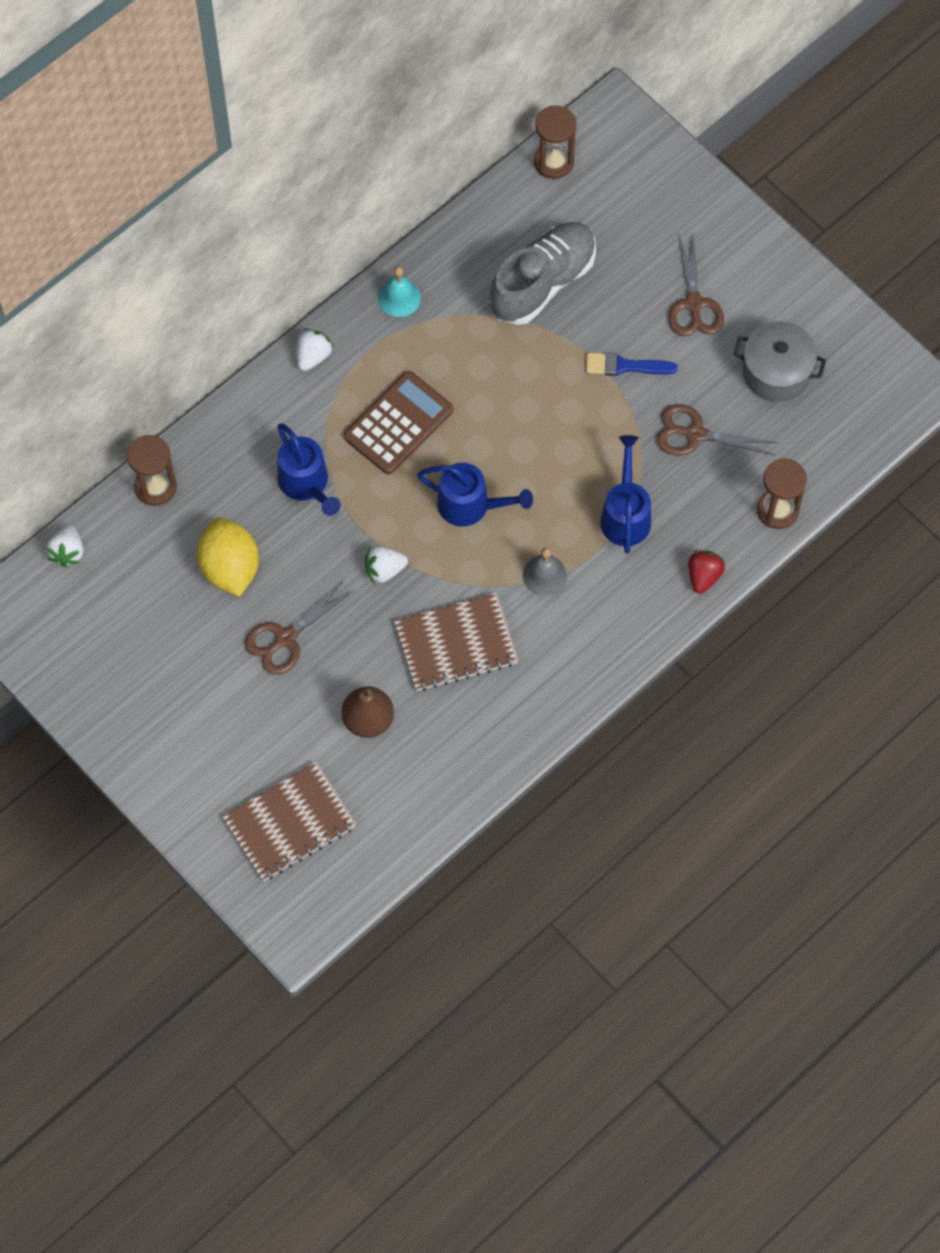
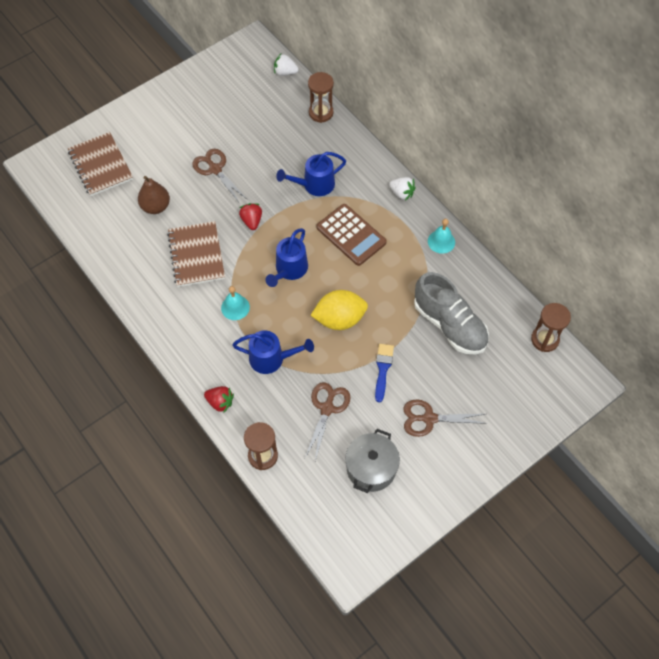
camera: 95 degrees right, 5 degrees down
yellow lemon [197,517,259,597] -> yellow lemon moved to [311,290,368,330]
white strawberry [365,546,408,584] -> red strawberry [239,203,262,230]
grey bell [523,548,567,596] -> turquoise bell [221,286,250,320]

